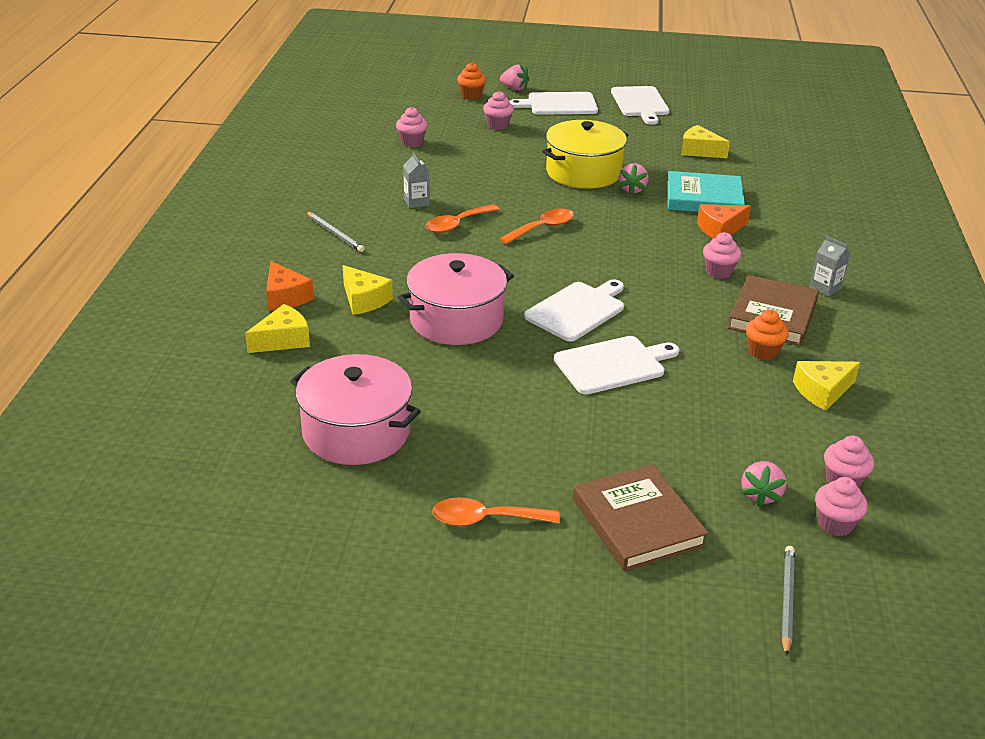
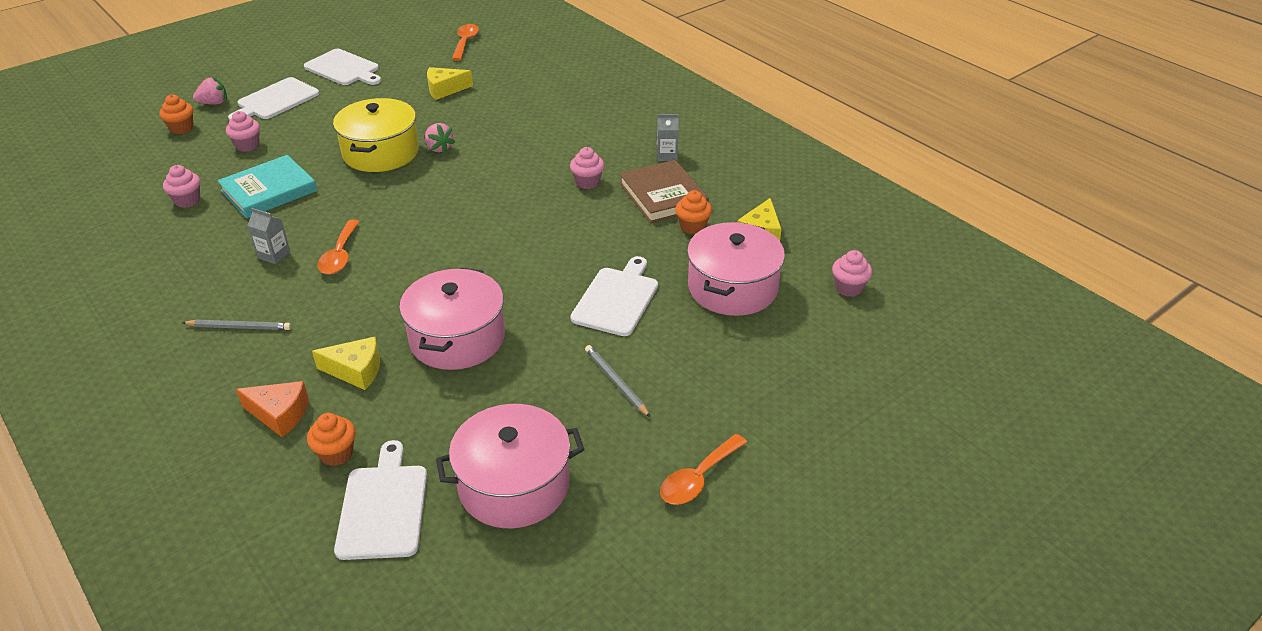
camera: 45 degrees left, 5 degrees up
yellow cheese [245,304,310,353] -> orange cupcake [307,413,356,466]
orange spoon [499,209,574,244] -> orange spoon moved to [452,24,479,61]
white cutting board [524,279,624,342] -> white cutting board moved to [334,440,427,560]
brown book [573,464,709,571] -> none
turquoise book [667,171,745,212] -> turquoise book moved to [217,155,317,219]
orange cheese [697,204,751,239] -> none
pink strawberry [741,461,786,507] -> none
grey pencil [782,546,795,657] -> grey pencil moved to [585,345,651,418]
pink cupcake [815,477,868,536] -> none
none -> pink pot [687,222,785,316]

